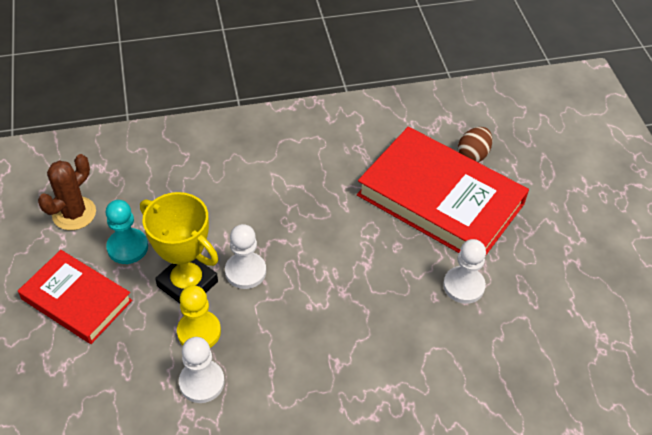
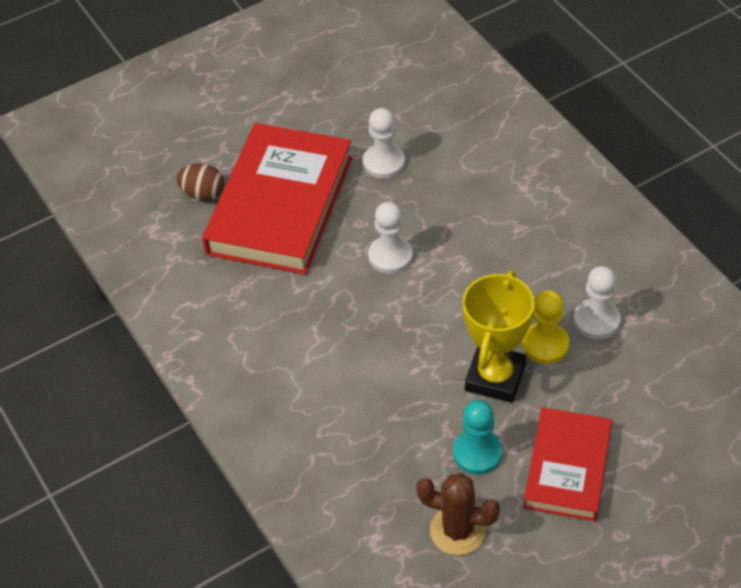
camera: 105 degrees left, 0 degrees up
white pawn [225,224,266,289] -> white pawn moved to [368,202,413,274]

